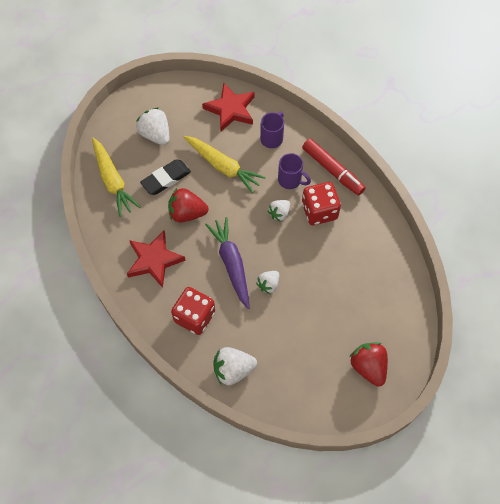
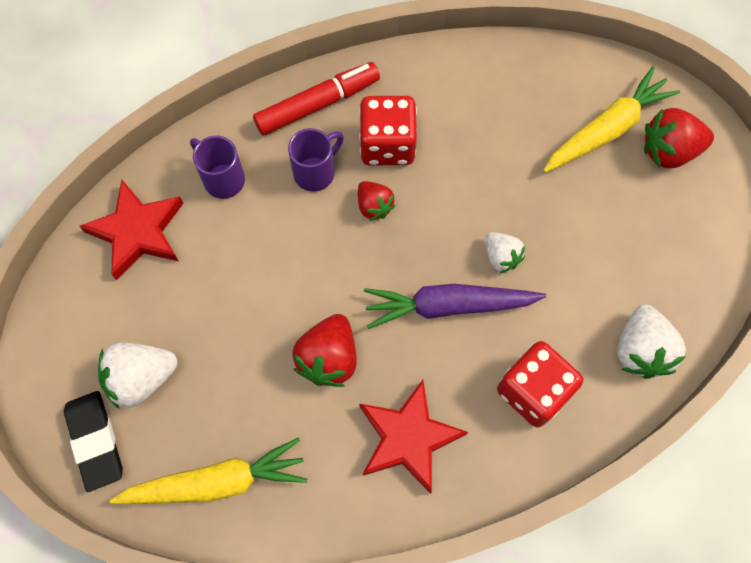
camera: 75 degrees left, 5 degrees up
black eraser [140,159,191,195] -> black eraser moved to [64,391,123,492]
yellow carrot [184,136,266,194] -> yellow carrot moved to [543,66,680,173]
white strawberry [268,200,290,222] -> red strawberry [358,181,396,221]

